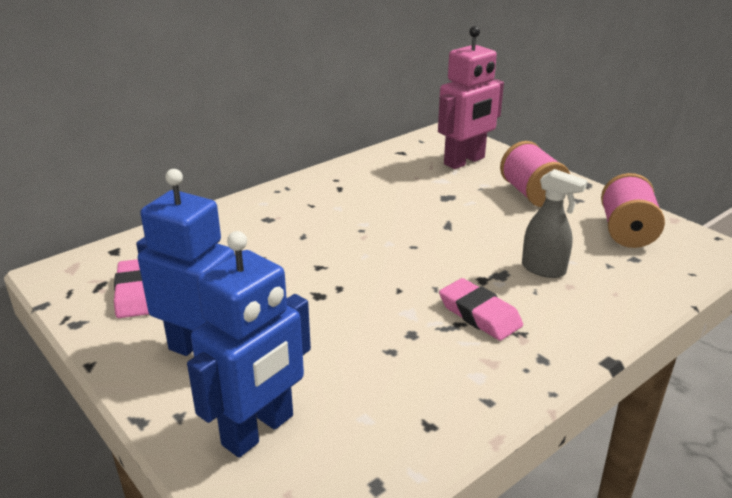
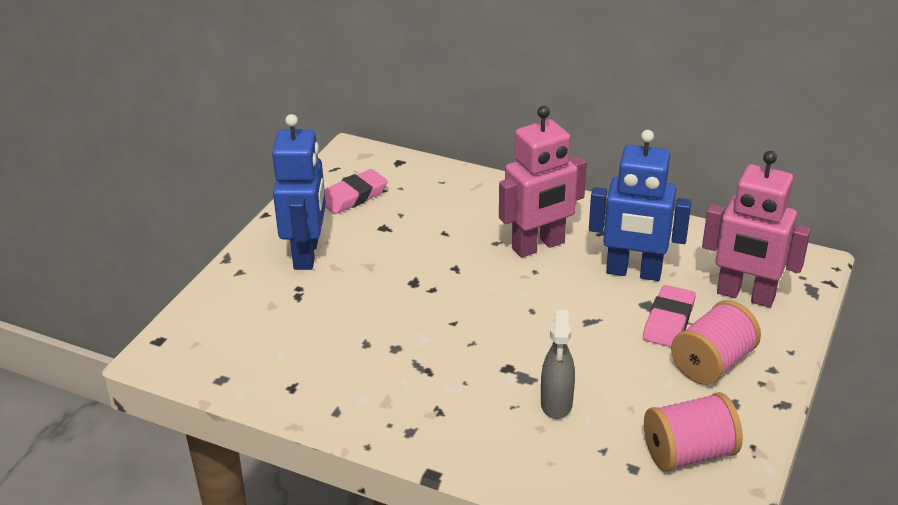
camera: 65 degrees right, 5 degrees up
blue robot [187,231,311,457] -> blue robot moved to [589,130,691,281]
pink eraser [439,278,523,341] -> pink eraser moved to [643,285,696,347]
none -> pink robot [499,106,587,258]

